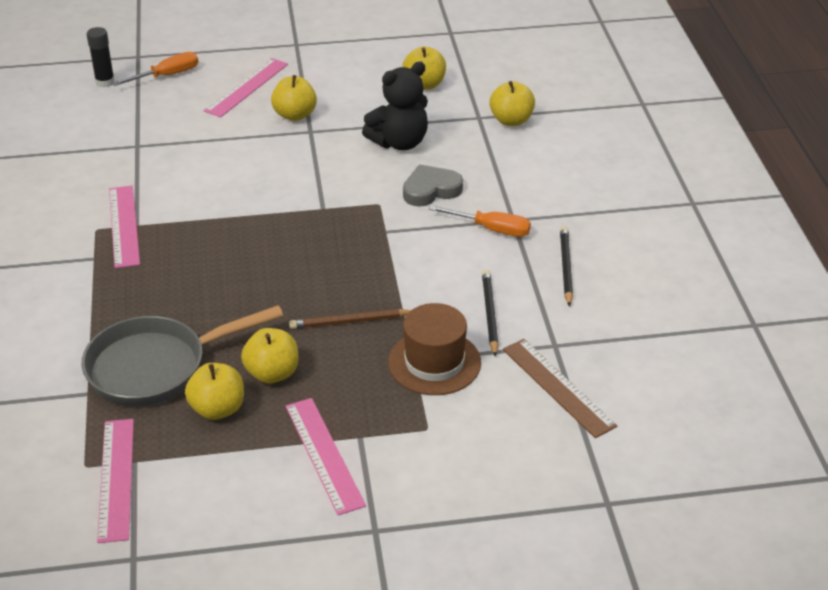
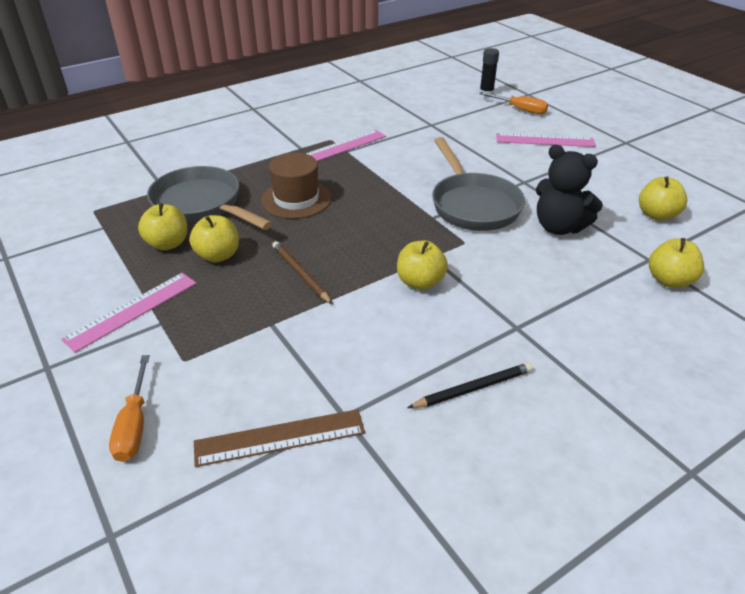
camera: 65 degrees right, 0 degrees up
pink ruler [97,419,134,543] -> none
yellow apple [271,75,317,121] -> yellow apple moved to [397,240,448,290]
brown hat [388,303,481,395] -> brown hat moved to [261,153,331,219]
grey heart [403,165,463,206] -> none
orange screwdriver [429,205,531,237] -> orange screwdriver moved to [109,355,150,462]
black pencil [482,270,499,357] -> none
brown ruler [503,339,617,438] -> brown ruler turned 45 degrees clockwise [194,409,365,467]
none -> grey pan [432,137,525,231]

